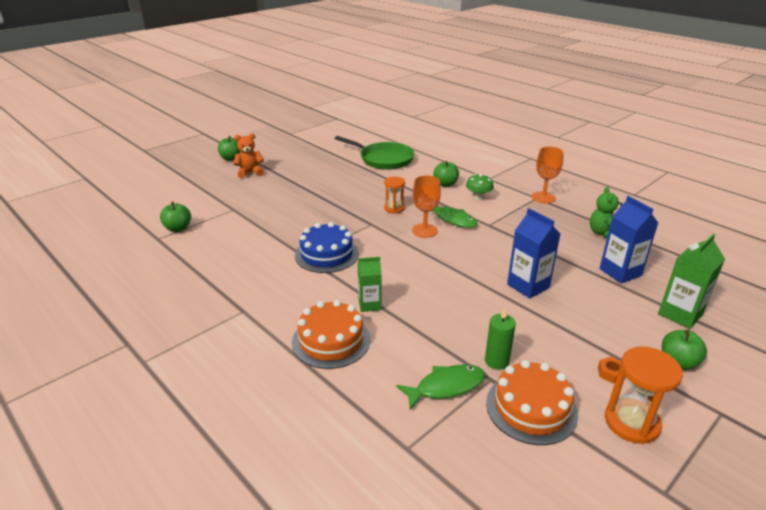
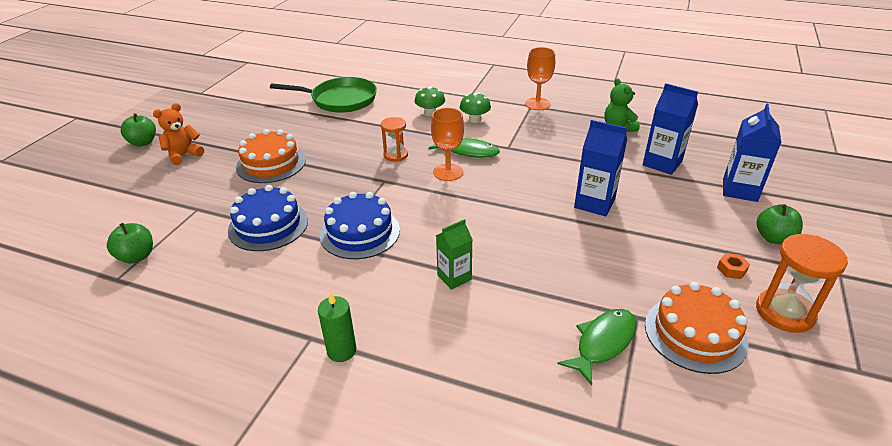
camera: 25 degrees left, 5 degrees up
orange cake [292,300,370,369] -> orange cake moved to [236,129,306,183]
green apple [433,161,459,187] -> green mushroom [415,86,445,116]
green candle [485,309,516,370] -> green candle moved to [318,292,356,362]
green carton [658,234,725,329] -> blue carton [723,104,781,202]
none -> blue cake [228,185,308,251]

